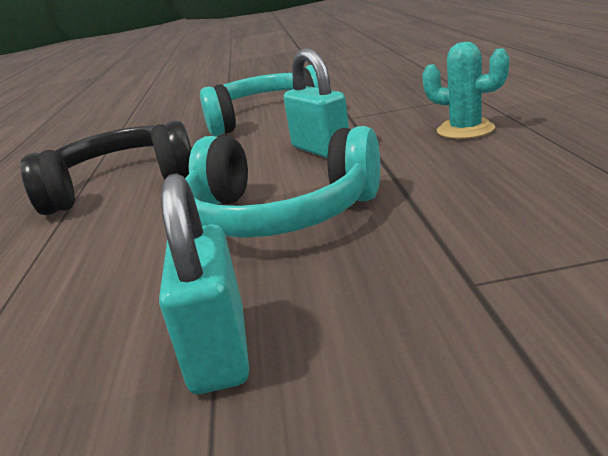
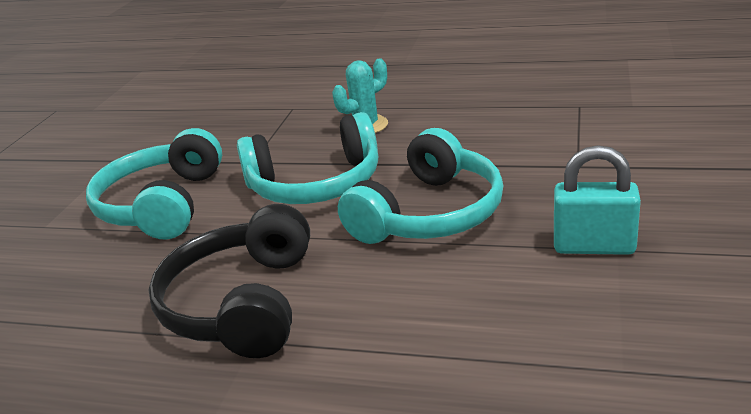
camera: 70 degrees left, 5 degrees up
turquoise padlock [284,48,349,158] -> turquoise headphones [237,112,378,204]

